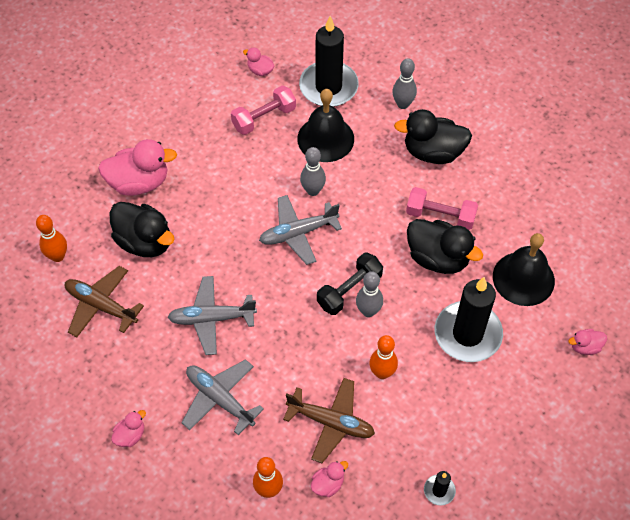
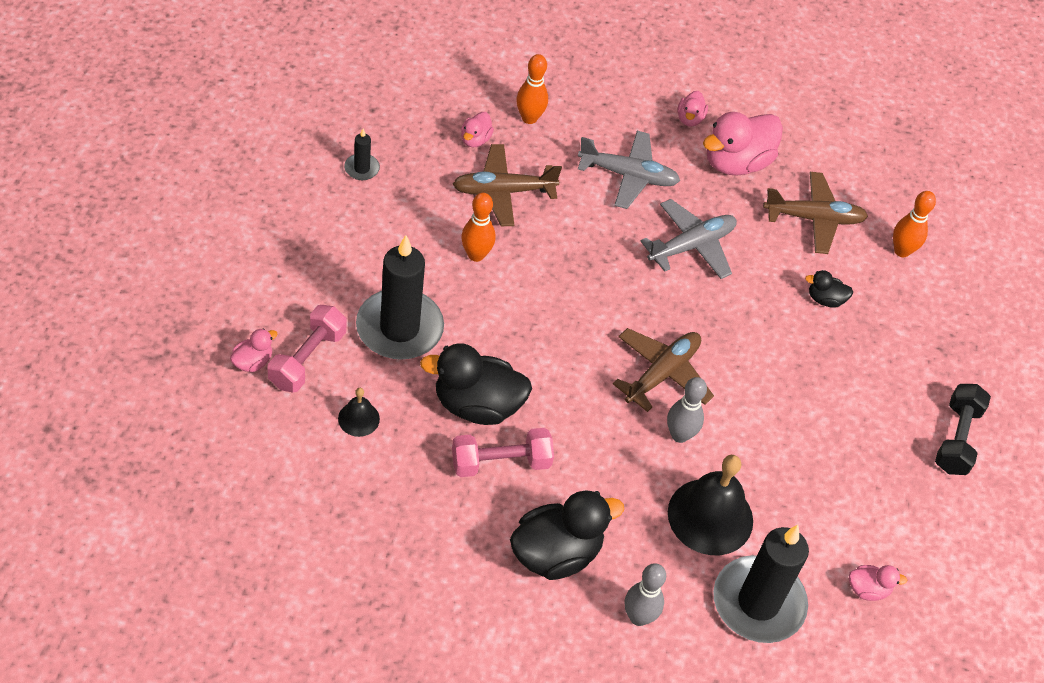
camera: 145 degrees right, 5 degrees down
pink duck [98,139,177,196] -> pink duck moved to [703,112,783,176]
black duck [109,202,175,257] -> black duck [805,270,853,308], size x0.48
pink dumbbell [231,86,296,135] -> pink dumbbell moved to [268,305,346,392]
grey plane [259,195,342,265] -> brown plane [613,328,714,412]
black dumbbell [317,253,383,315] -> black dumbbell moved to [935,384,991,475]
grey bowling pin [356,271,383,317] -> none
black bell [493,233,555,306] -> black bell [338,388,380,437], size x0.49

